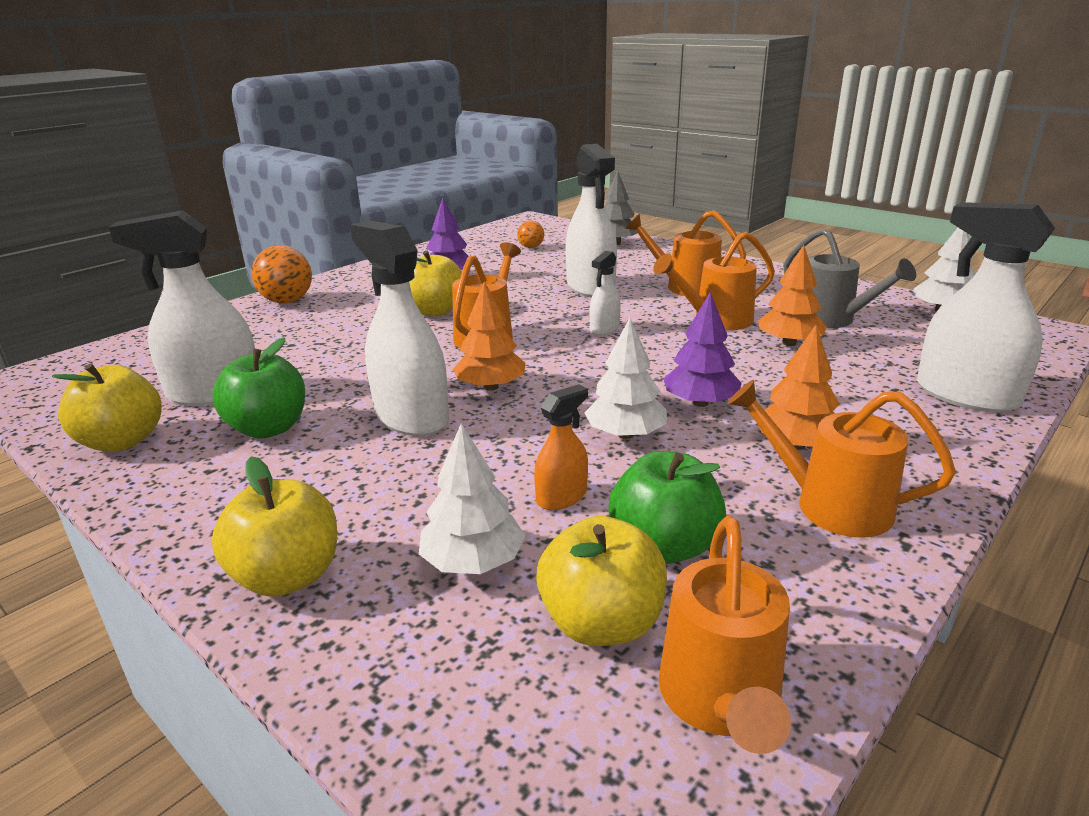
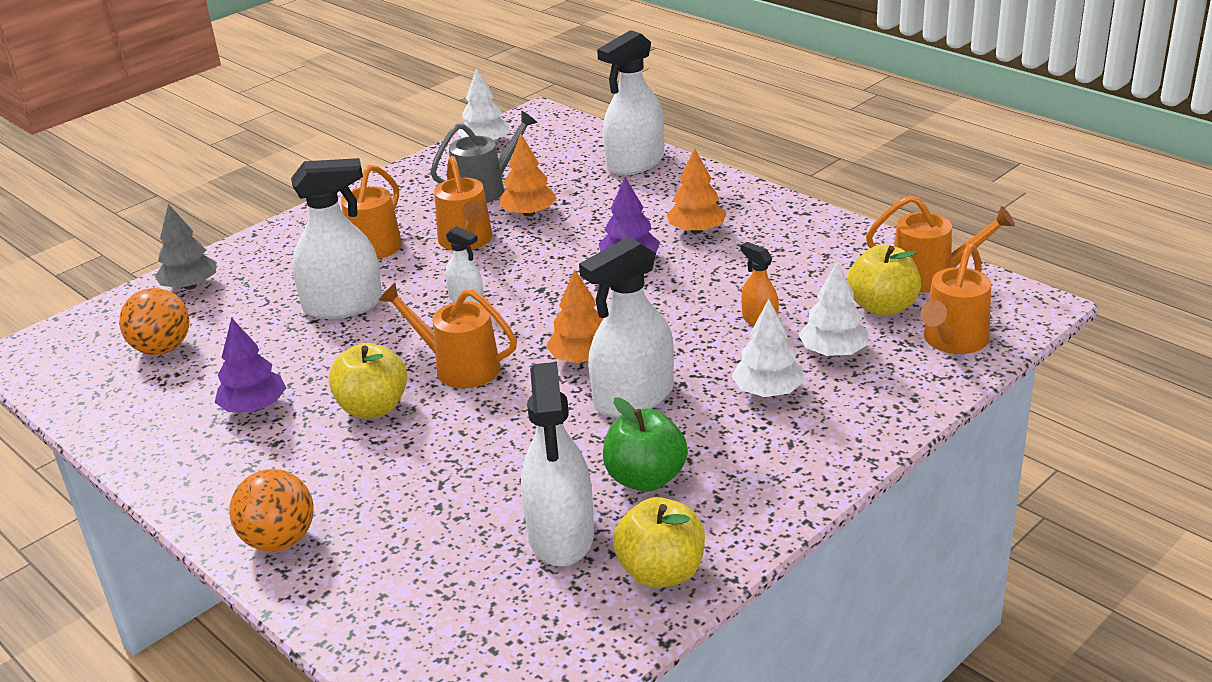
camera: 85 degrees left, 5 degrees up
yellow apple [212,456,337,597] -> none
orange ball [517,220,544,248] -> orange ball [119,288,190,355], size x1.76
white tree [584,318,667,439] -> white tree moved to [732,299,804,397]
green apple [609,451,726,564] -> none
orange watering can [727,380,956,538] -> orange watering can moved to [920,244,991,354]

